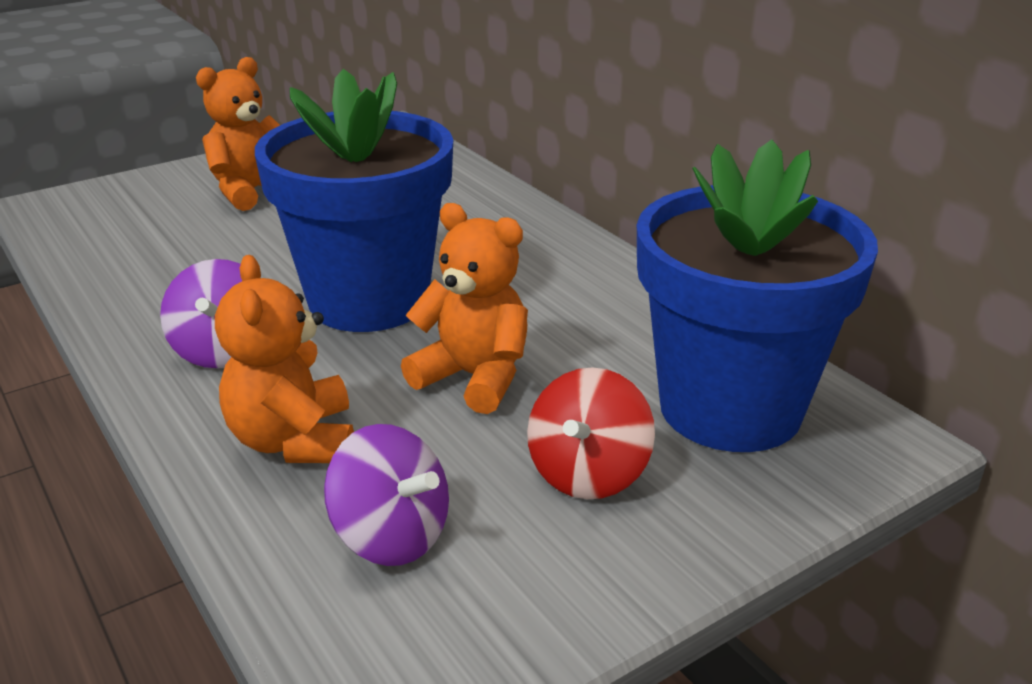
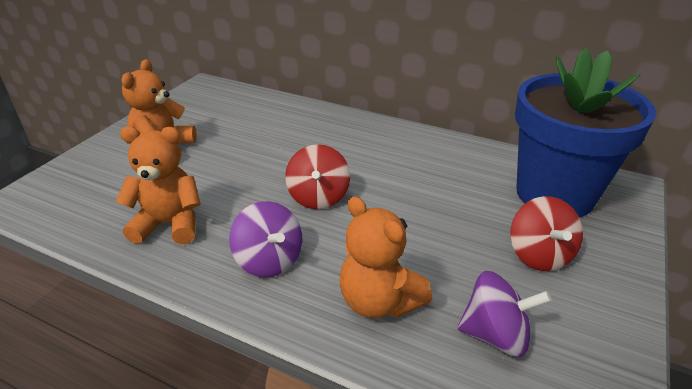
camera: 30 degrees left, 5 degrees up
blue flower pot [255,69,453,332] -> red spinning top [285,144,350,209]
orange teddy bear [401,203,528,414] -> orange teddy bear moved to [116,126,201,244]

